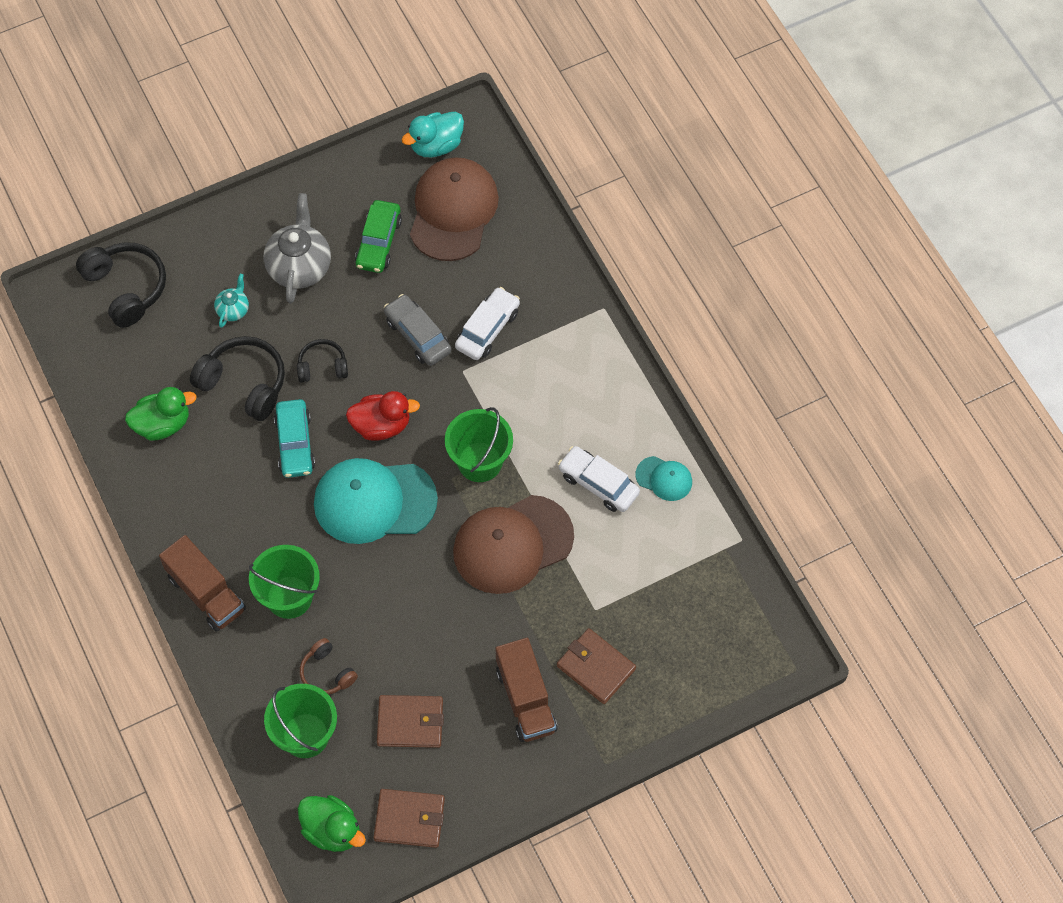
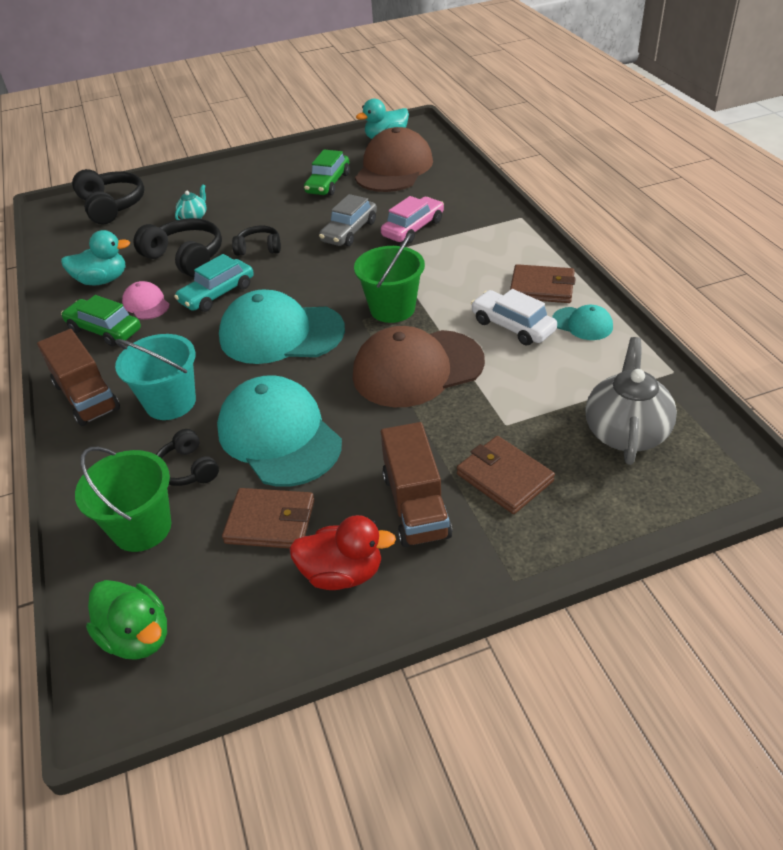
camera: 10 degrees right, 20 degrees down
green duck [125,387,197,441] -> turquoise duck [61,230,130,285]
green bucket [249,545,320,619] -> turquoise bucket [115,334,196,420]
grey teapot [264,193,331,303] -> grey teapot moved to [586,337,677,465]
turquoise car [274,399,315,478] -> turquoise car turned 45 degrees clockwise [174,254,254,312]
brown headphones [300,638,358,695] -> black headphones [156,429,219,486]
red duck [346,391,420,441] -> red duck moved to [289,515,396,590]
brown wallet [374,789,445,848] -> brown wallet moved to [510,264,576,303]
grey car [384,294,451,366] -> grey car turned 120 degrees counterclockwise [319,194,377,246]
white car [455,287,520,360] -> pink car [381,196,444,243]
none -> green car [61,295,141,346]
none -> pink cap [122,281,170,320]
none -> turquoise cap [217,375,342,487]

